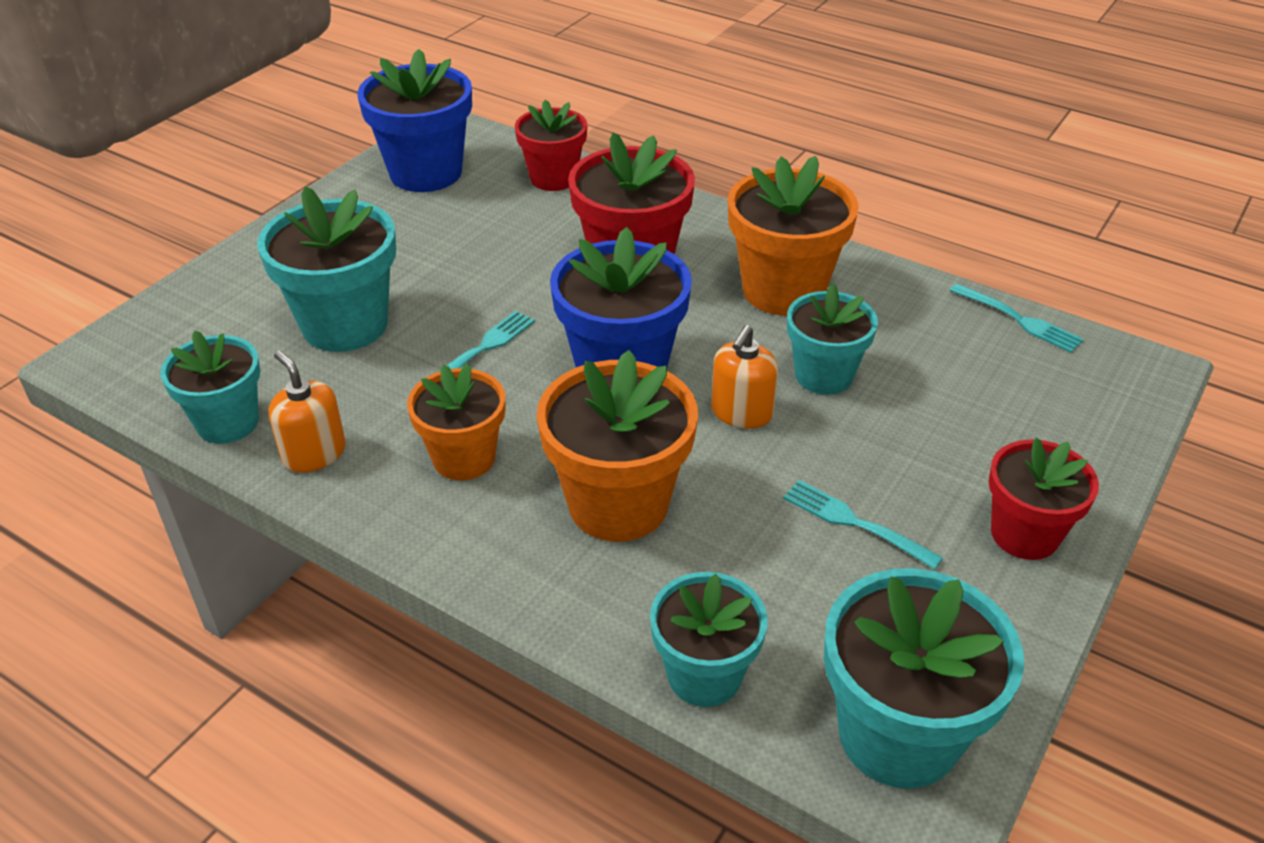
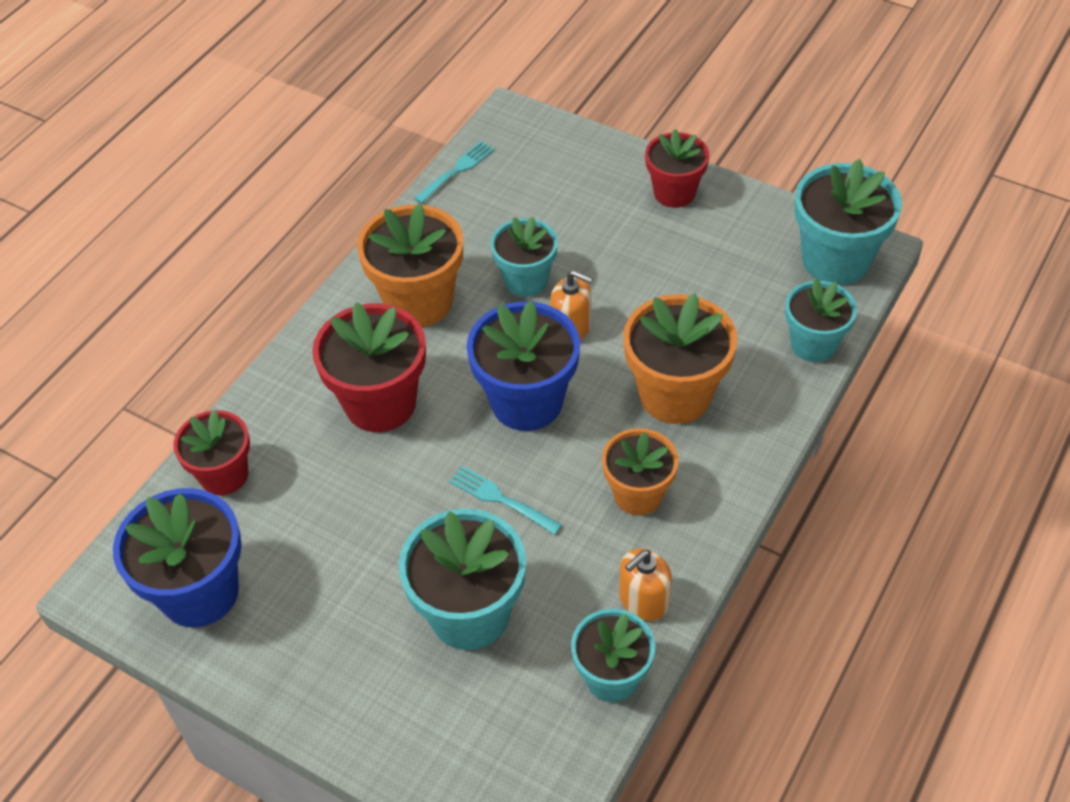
camera: 90 degrees left, 10 degrees up
turquoise fork [783,480,943,570] -> none

